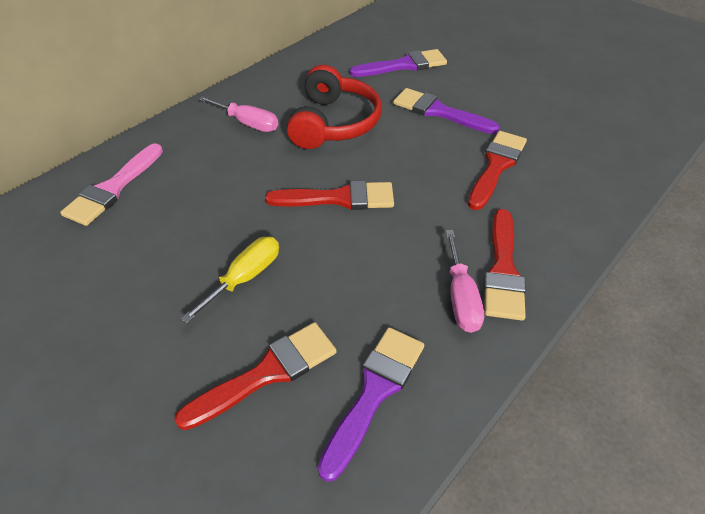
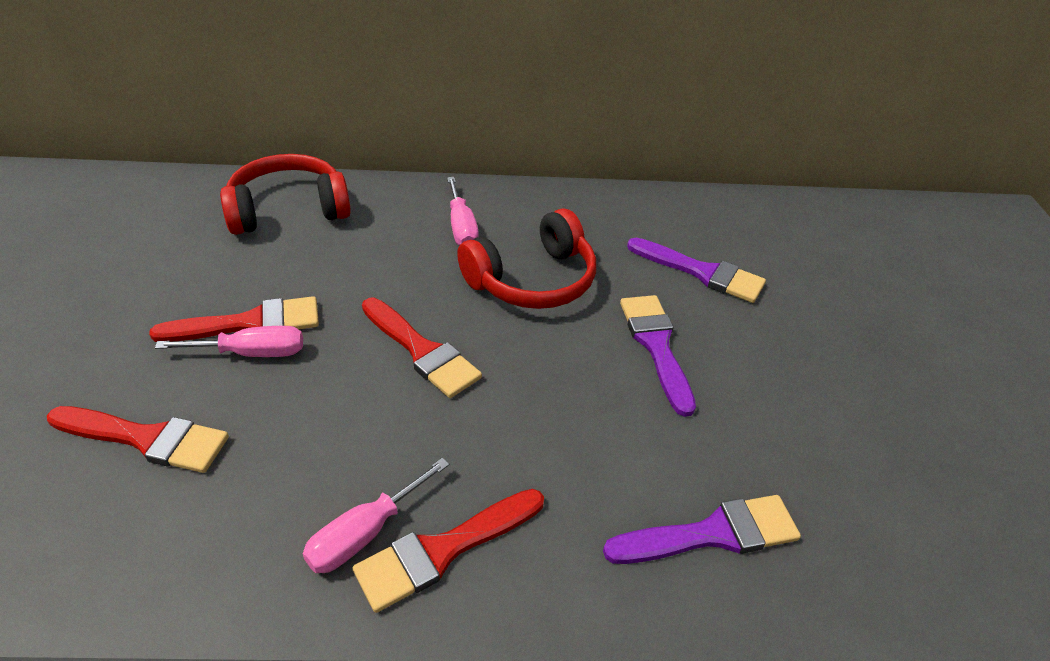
camera: 45 degrees right, 5 degrees down
pink brush [60,143,163,226] -> red headphones [220,154,351,235]
yellow screwdriver [181,237,279,324] -> pink screwdriver [155,326,303,357]
purple brush [318,327,424,482] -> purple brush moved to [603,495,801,564]
red brush [468,131,527,210] -> red brush moved to [149,296,319,342]

